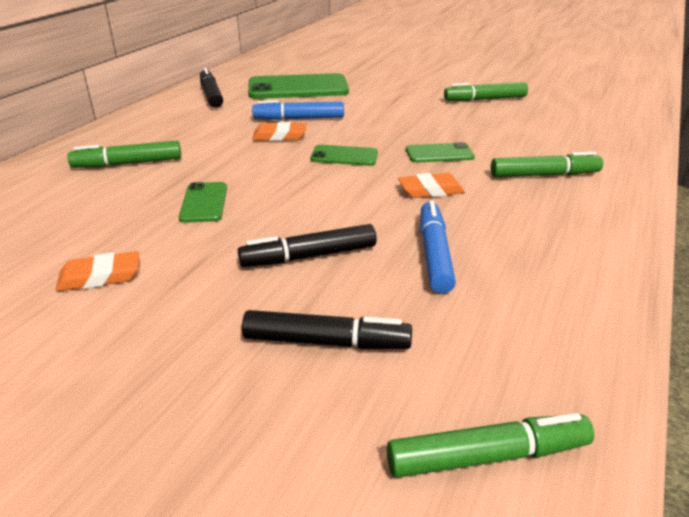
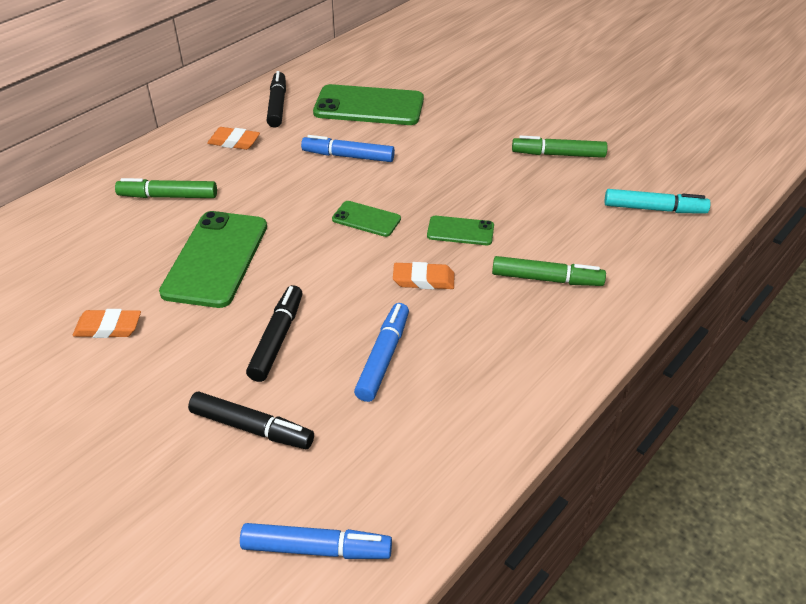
camera: 15 degrees right, 10 degrees up
green phone [179,182,227,223] -> green phone [159,211,267,308], size x1.95
black marker [238,224,377,267] -> black marker turned 105 degrees clockwise [246,285,302,382]
orange eraser [252,122,306,141] -> orange eraser moved to [207,127,260,150]
green marker [387,413,594,478] -> blue marker [240,523,392,559]
none -> turquoise marker [605,189,711,214]

